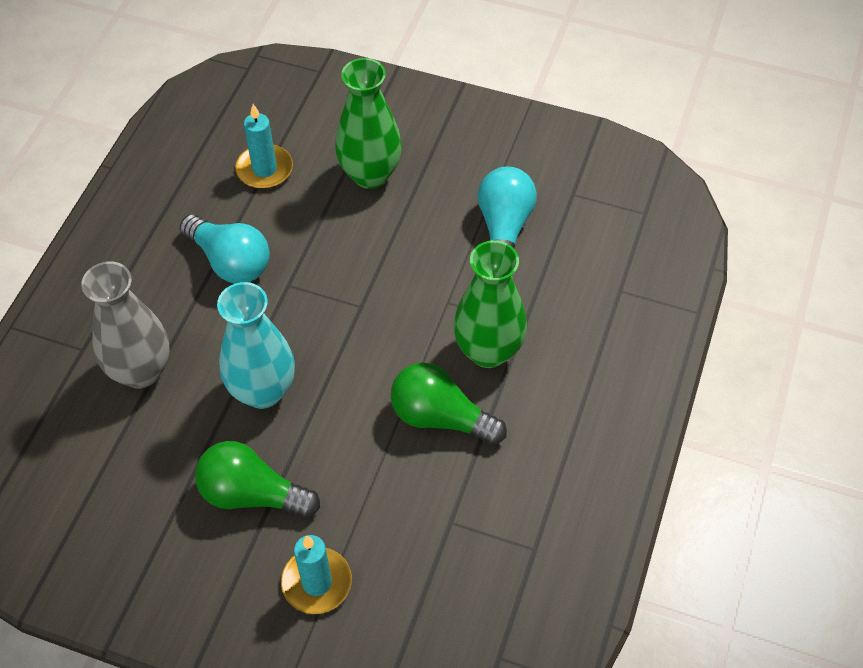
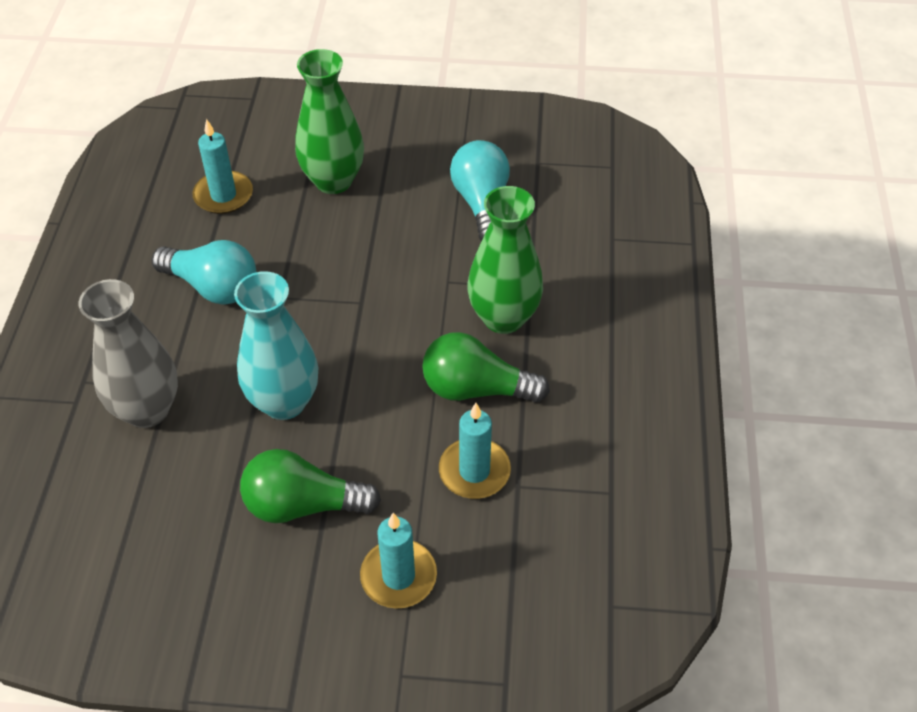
camera: 15 degrees left, 5 degrees down
none -> turquoise candle [439,403,511,499]

